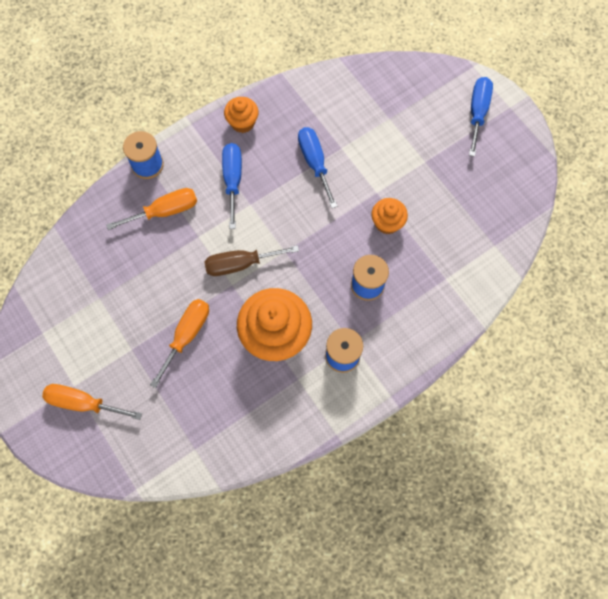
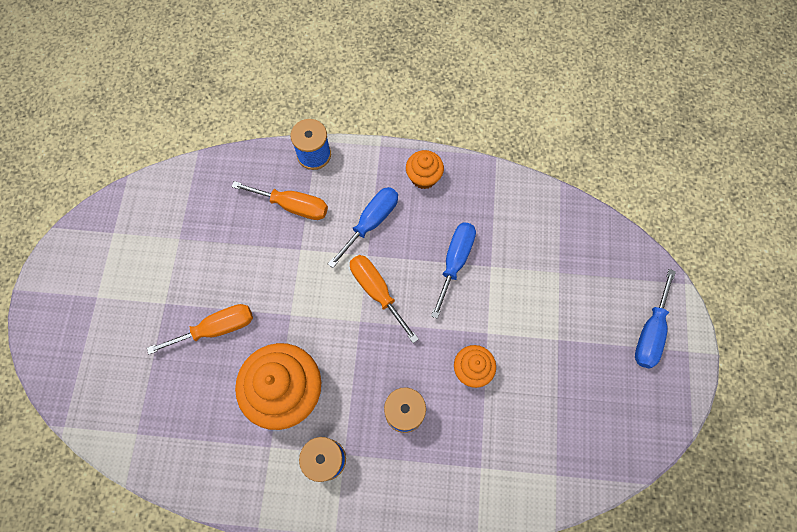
camera: 40 degrees right, 0 degrees up
orange screwdriver [42,384,142,420] -> orange screwdriver moved to [350,255,419,343]
brown screwdriver [204,245,299,276] -> none
blue screwdriver [469,77,493,157] -> blue screwdriver turned 150 degrees clockwise [635,269,676,369]

